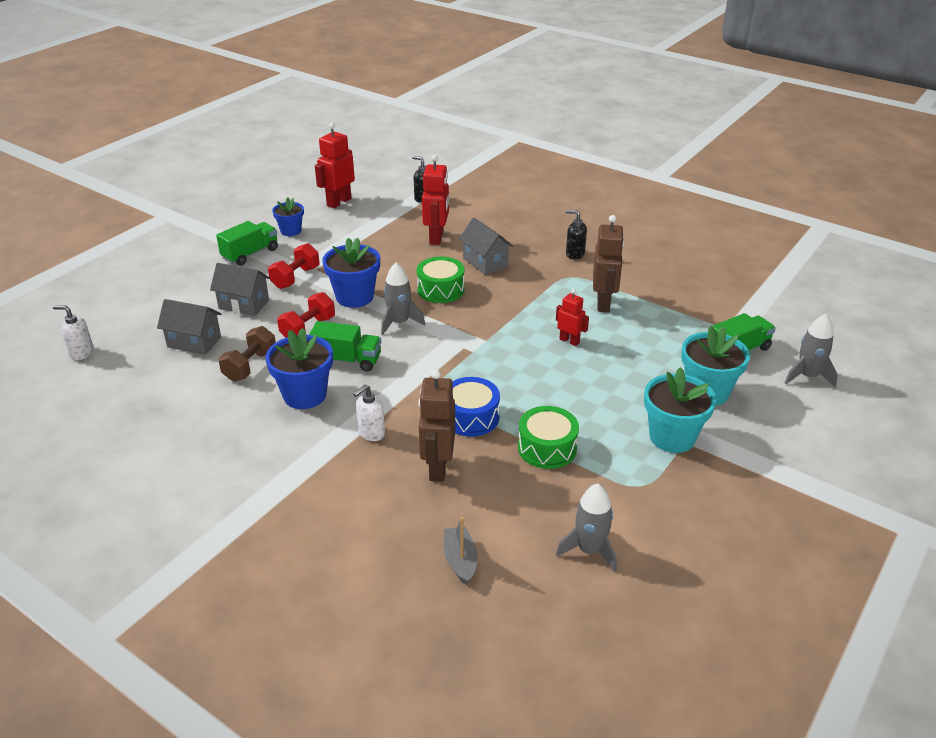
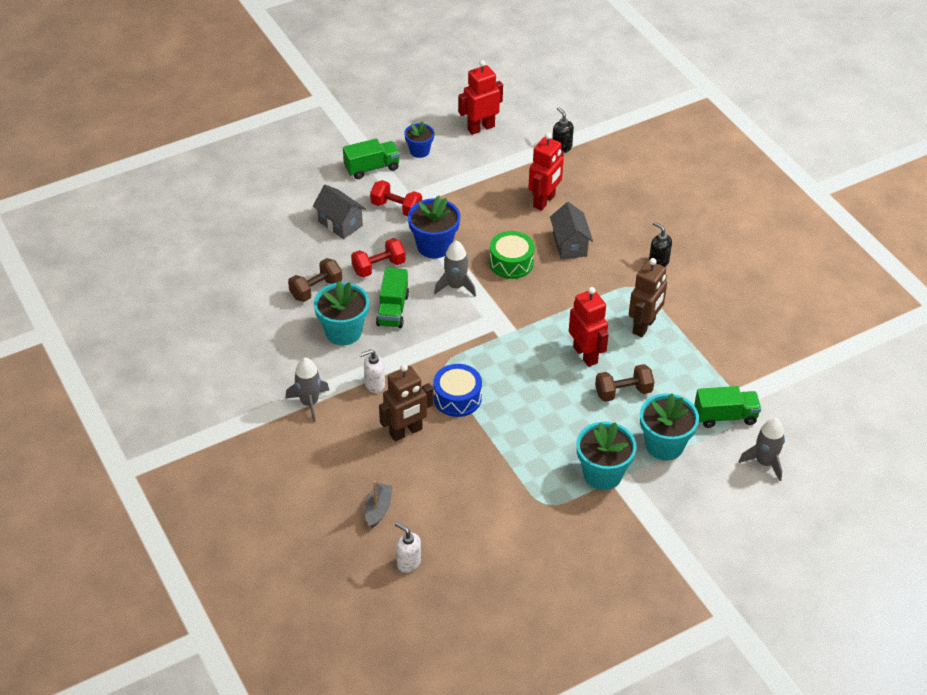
camera: 25 degrees right, 10 degrees up
white soap dispenser [53,305,94,360] -> white soap dispenser moved to [395,522,421,573]
grey house [157,299,221,355] -> none
blue flower pot [265,328,333,409] -> turquoise flower pot [314,281,369,345]
red dumbbell [268,243,320,289] -> red dumbbell turned 60 degrees clockwise [370,180,422,216]
green truck [309,321,381,372] -> green truck turned 60 degrees clockwise [376,268,409,328]
brown robot [418,369,455,482] -> brown robot turned 150 degrees counterclockwise [379,364,433,441]
green drum [518,406,579,469] -> none
red robot [556,289,589,346] -> red robot [569,287,609,367], size x1.69
grey rocket [556,484,617,572] -> grey rocket moved to [286,358,329,422]
none -> brown dumbbell [595,364,654,402]

